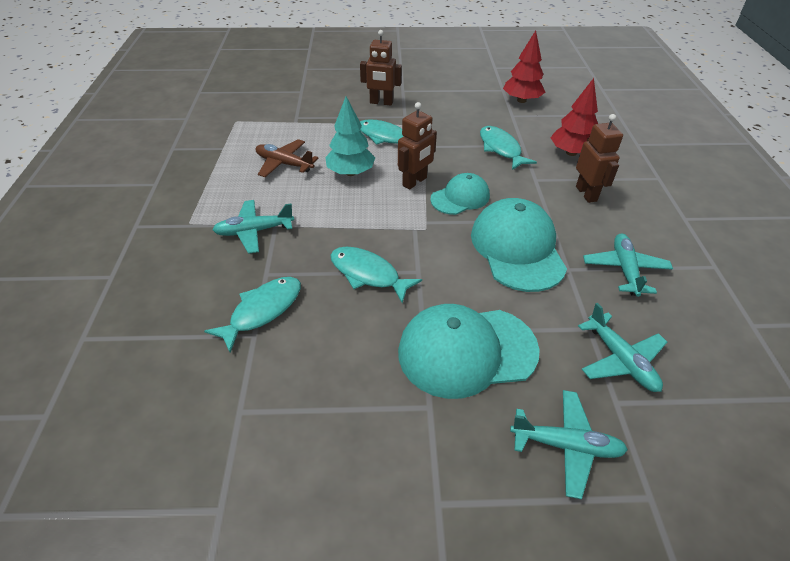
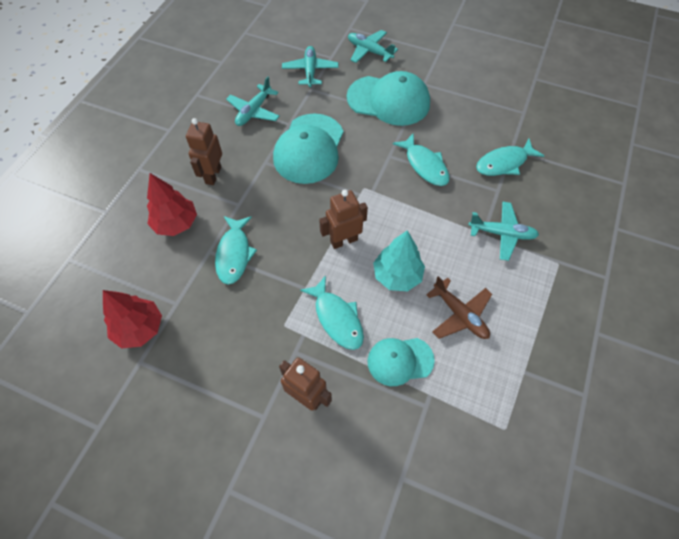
camera: 155 degrees left, 15 degrees up
turquoise cap [430,173,490,215] -> turquoise cap moved to [368,338,435,386]

